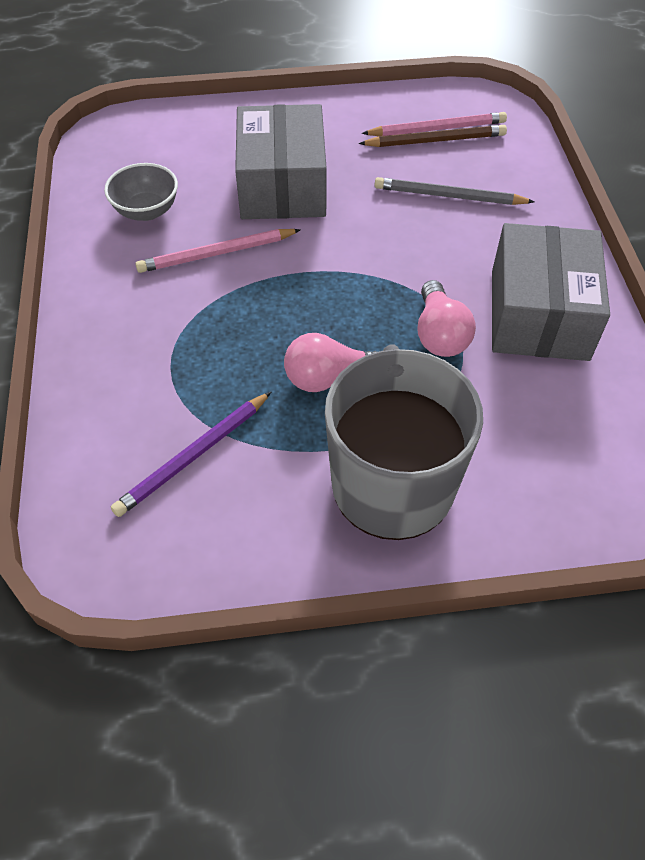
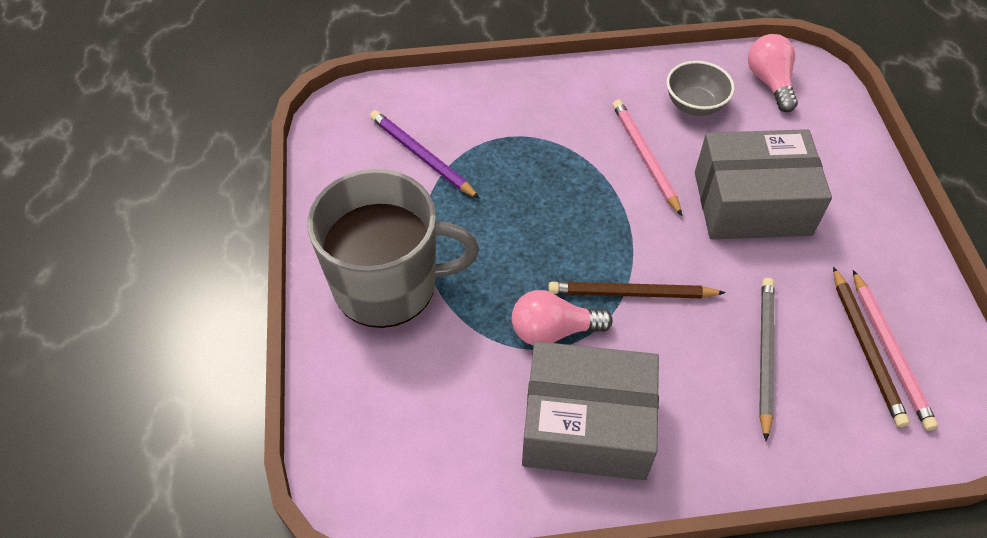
camera: 90 degrees right, 0 degrees up
pink light bulb [284,333,377,392] -> pink light bulb moved to [748,34,798,112]
none -> brown pencil [548,282,726,298]

